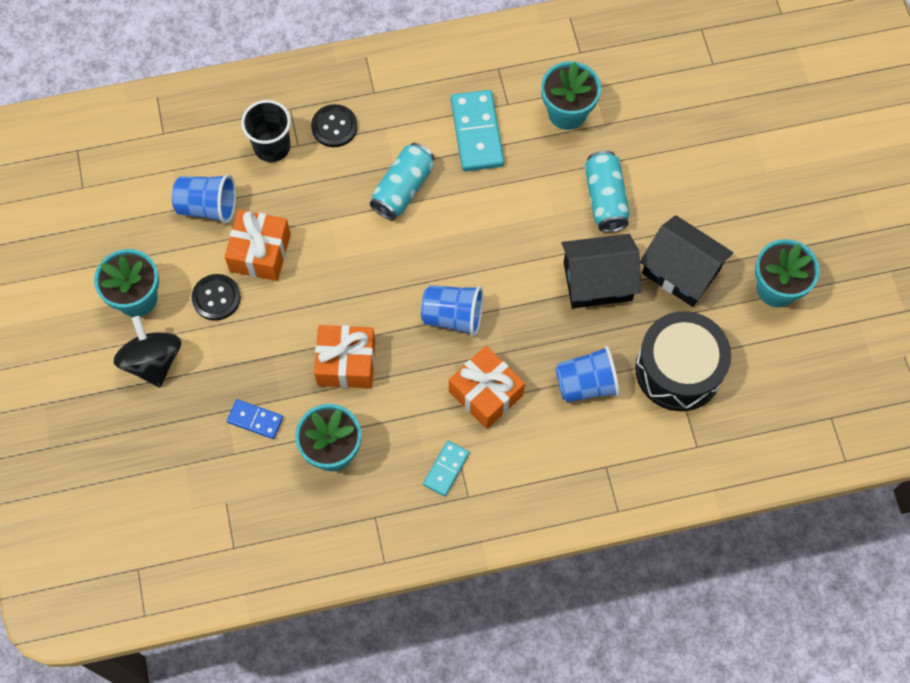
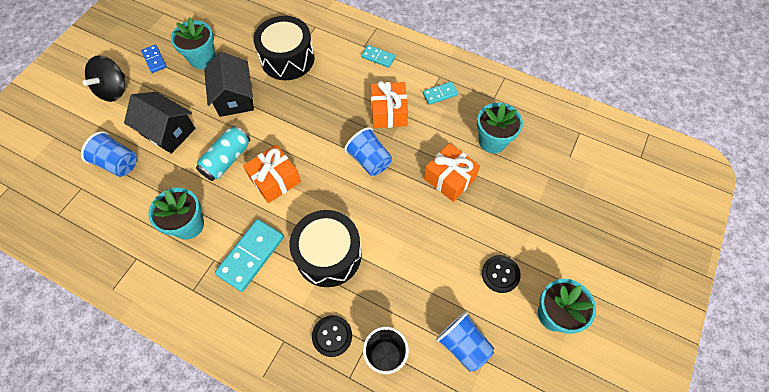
camera: 140 degrees left, 5 degrees down
black spinning top [113,316,181,388] -> black spinning top moved to [83,55,125,102]
orange gift [224,210,291,281] -> orange gift moved to [243,145,301,203]
blue domino [227,399,283,439] -> blue domino moved to [141,45,167,73]
turquoise can [370,143,435,220] -> black drum [289,210,362,287]
blue cup [555,346,620,402] -> blue cup moved to [81,131,137,177]
black house [561,234,641,308] -> black house moved to [124,92,195,154]
none -> turquoise domino [361,45,395,68]

